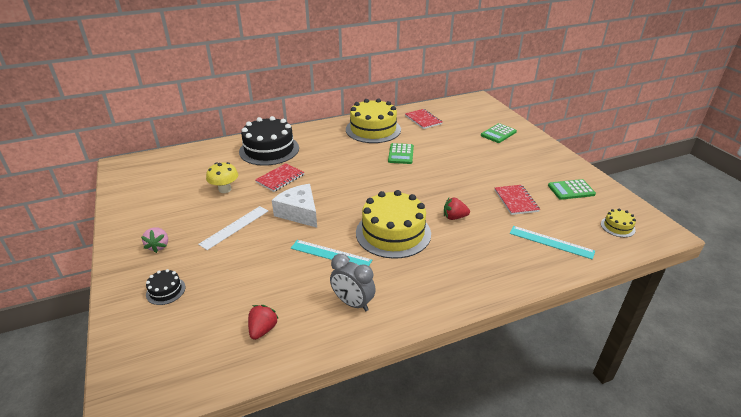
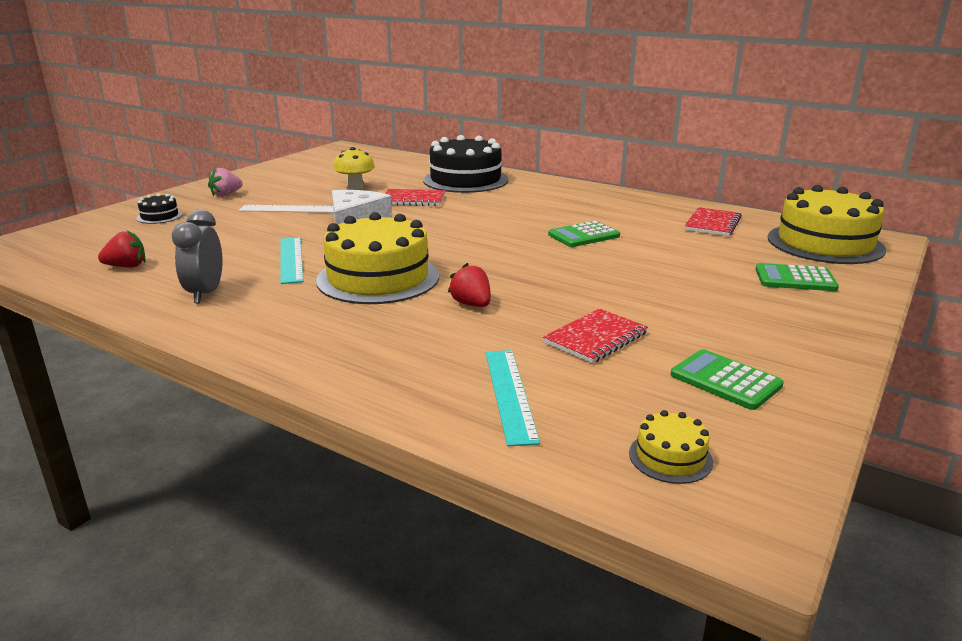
camera: 55 degrees right, 10 degrees down
yellow cake [346,98,401,143] -> yellow cake moved to [768,185,886,264]

